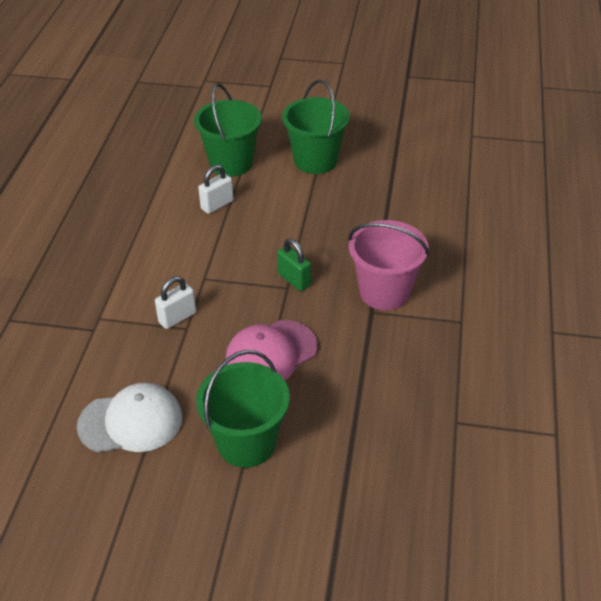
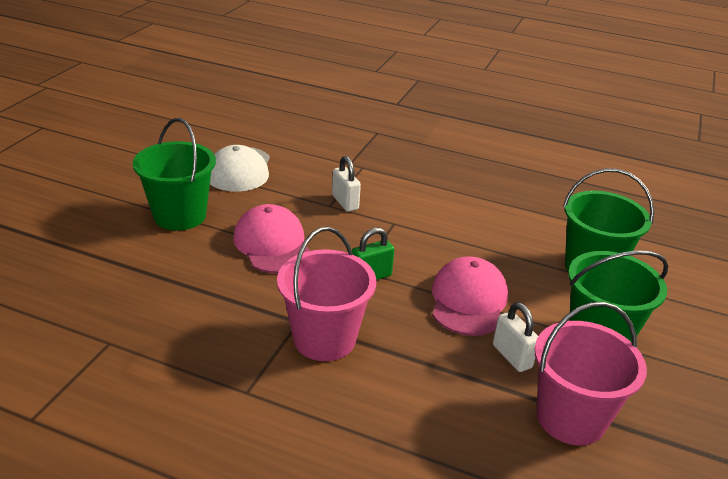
camera: 100 degrees right, 10 degrees down
white padlock [198,165,234,214] -> white padlock moved to [493,302,538,372]
none -> pink cap [432,256,508,336]
none -> pink bucket [534,302,647,446]

